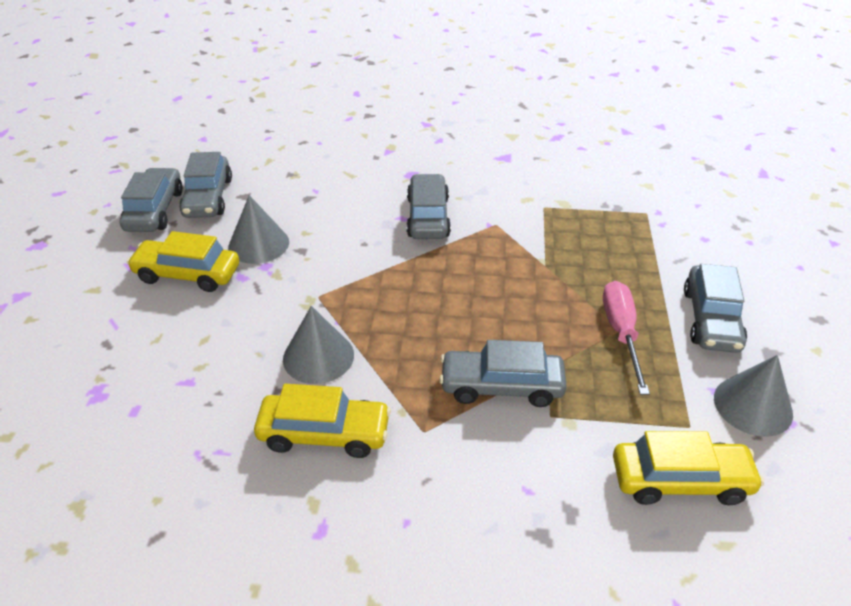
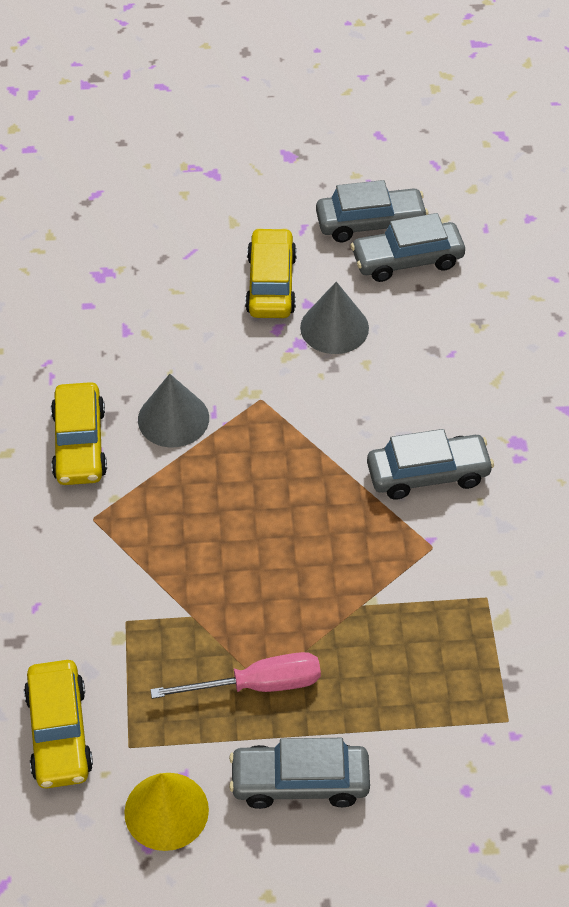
camera: 80 degrees right, 10 degrees up
grey car [439,340,567,407] -> none
grey cone [714,355,793,437] -> yellow cone [124,773,209,851]

